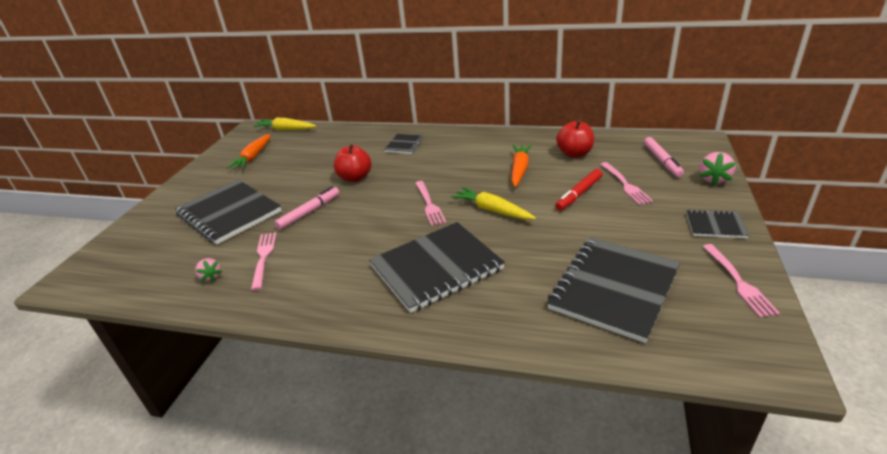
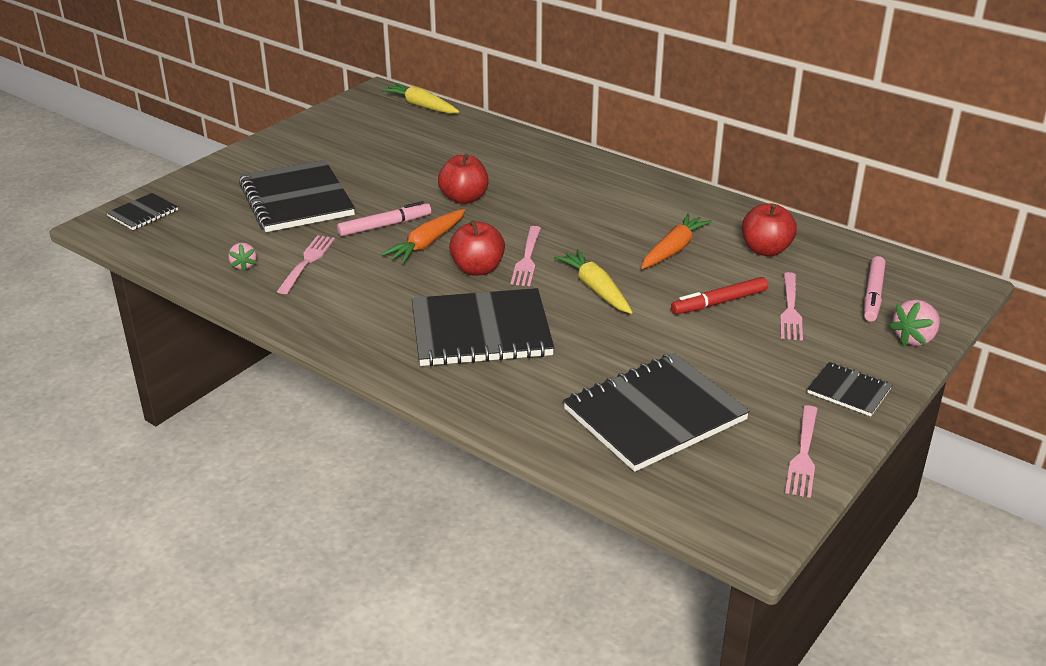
camera: 20 degrees right, 0 degrees up
orange carrot [227,134,270,169] -> orange carrot moved to [381,209,465,264]
black notebook [384,134,423,154] -> black notebook moved to [106,193,178,230]
none -> red apple [449,220,505,276]

